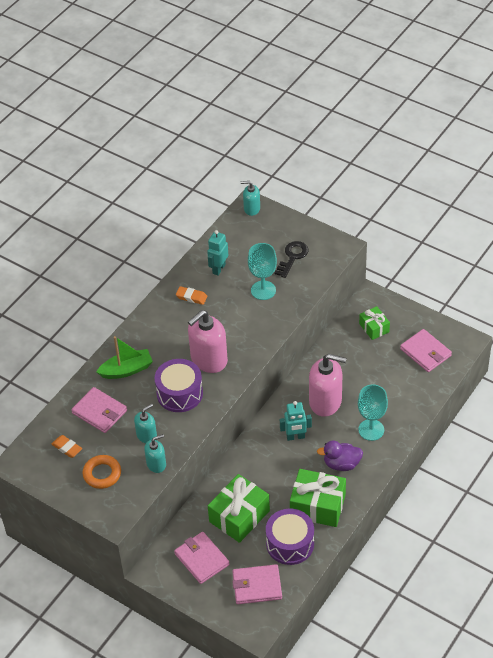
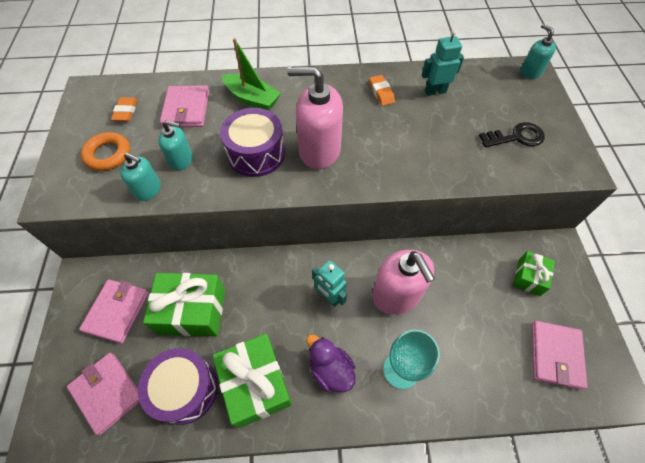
camera: 50 degrees right, 10 degrees up
turquoise goblet [248,243,277,300] -> none

